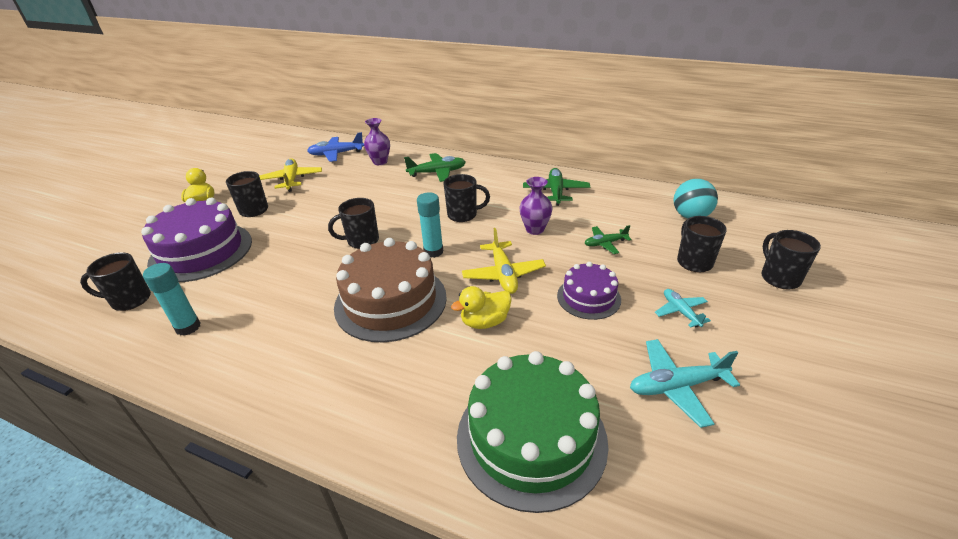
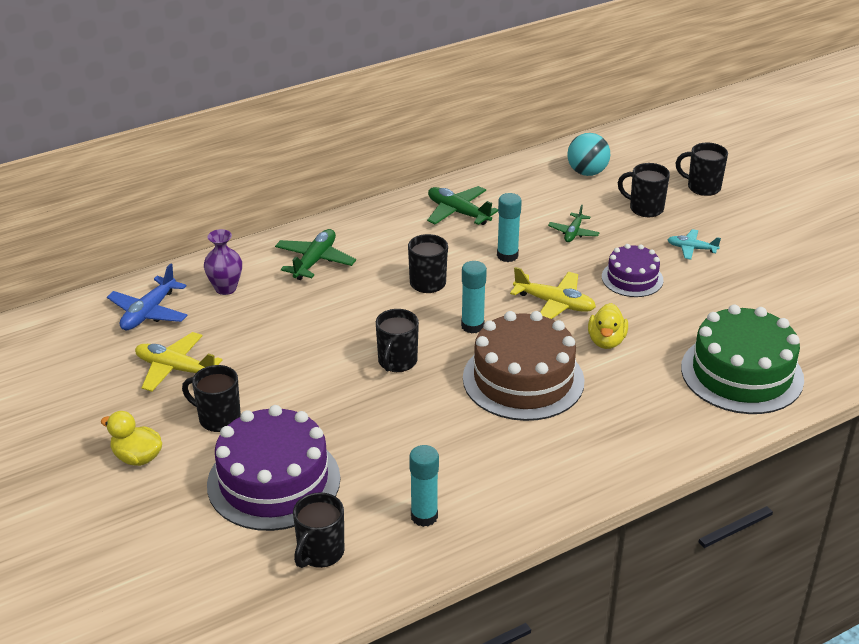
camera: 55 degrees left, 0 degrees up
purple vase [519,177,553,235] -> turquoise glue stick [497,193,522,262]
turquoise plane [630,339,740,428] -> none

